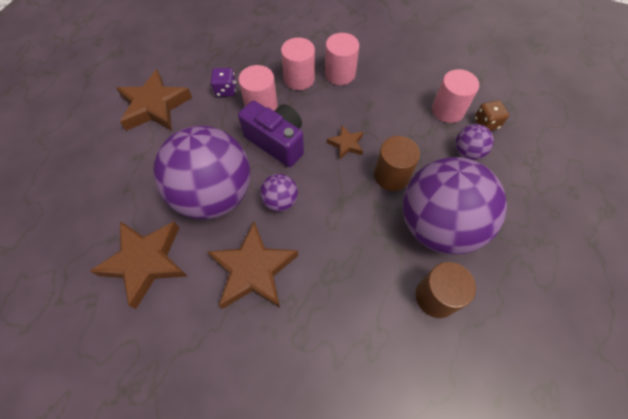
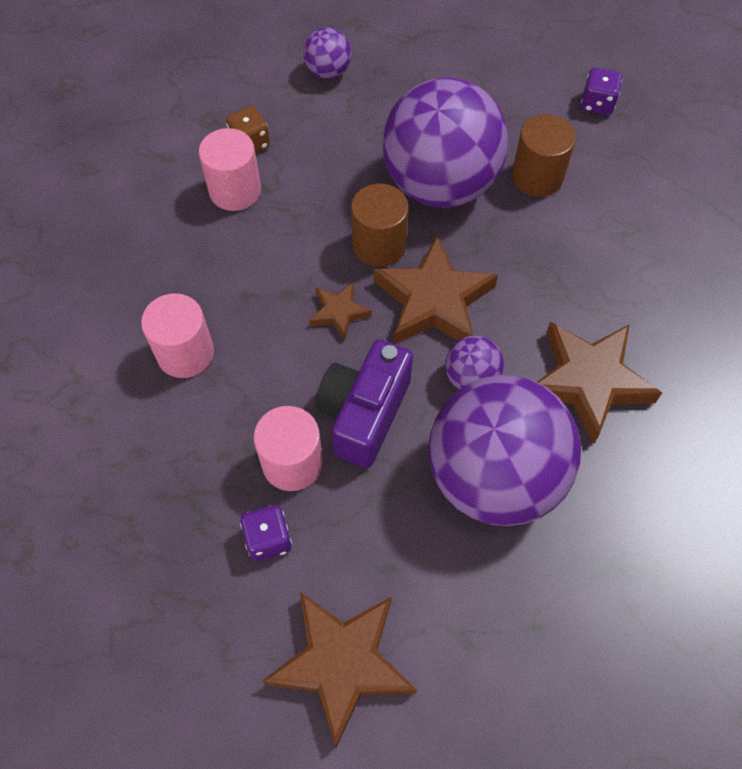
camera: 105 degrees left, 0 degrees up
brown star [90,221,187,309] -> brown star moved to [374,236,498,344]
pink cylinder [281,37,315,90] -> none
purple ball [455,124,494,160] -> purple ball moved to [303,27,352,79]
none -> purple dice [581,68,622,115]

